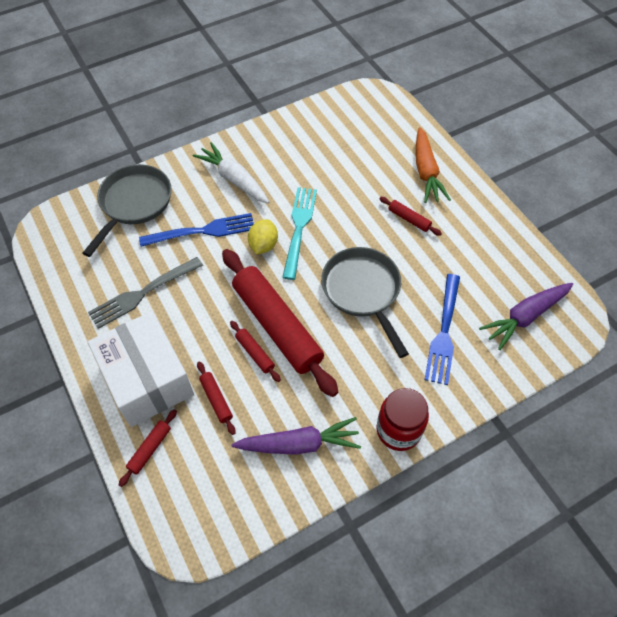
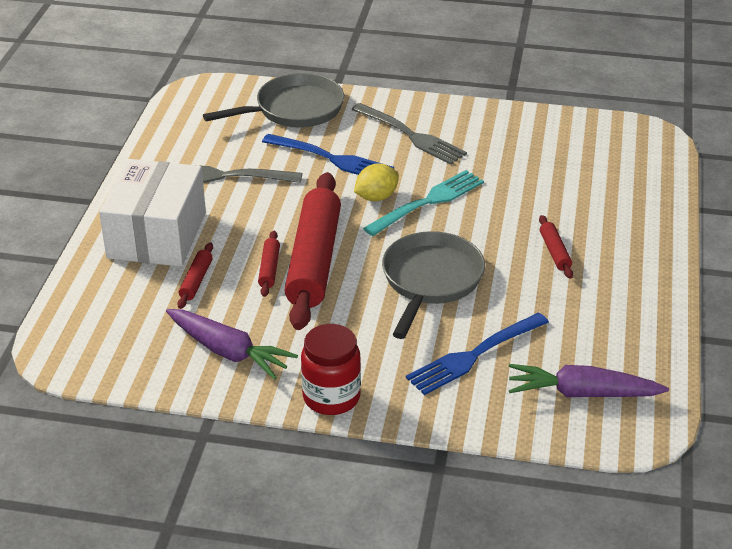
camera: 40 degrees right, 20 degrees down
red rolling pin [119,409,177,487] -> none
white carrot [193,142,269,203] -> grey fork [351,103,467,164]
orange carrot [416,127,451,203] -> none

